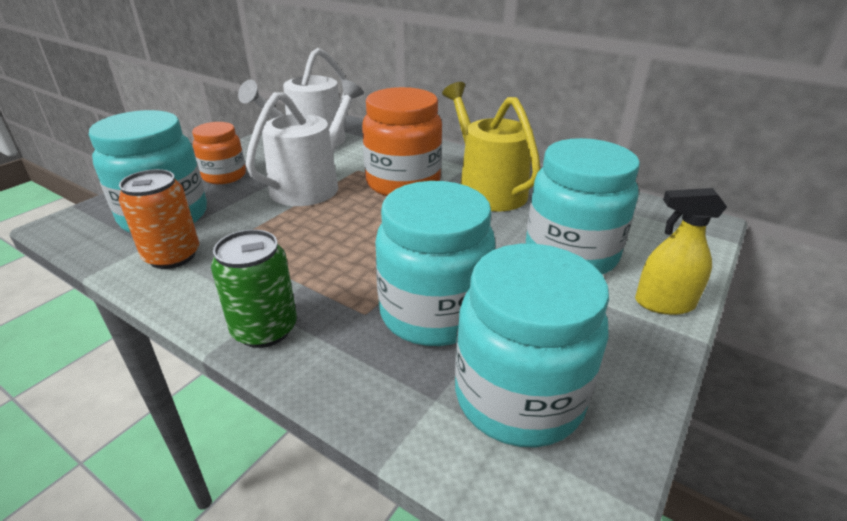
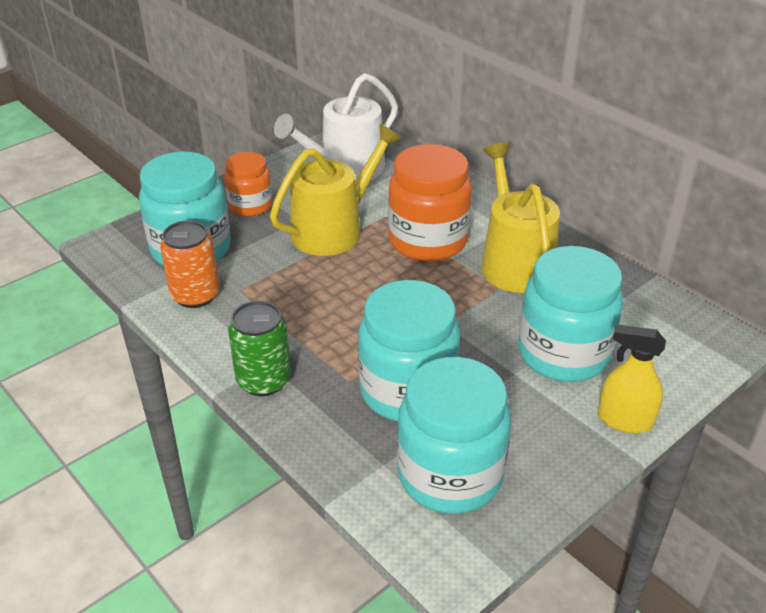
camera: 15 degrees right, 5 degrees up
white watering can [246,80,364,206] -> yellow watering can [270,124,401,256]

